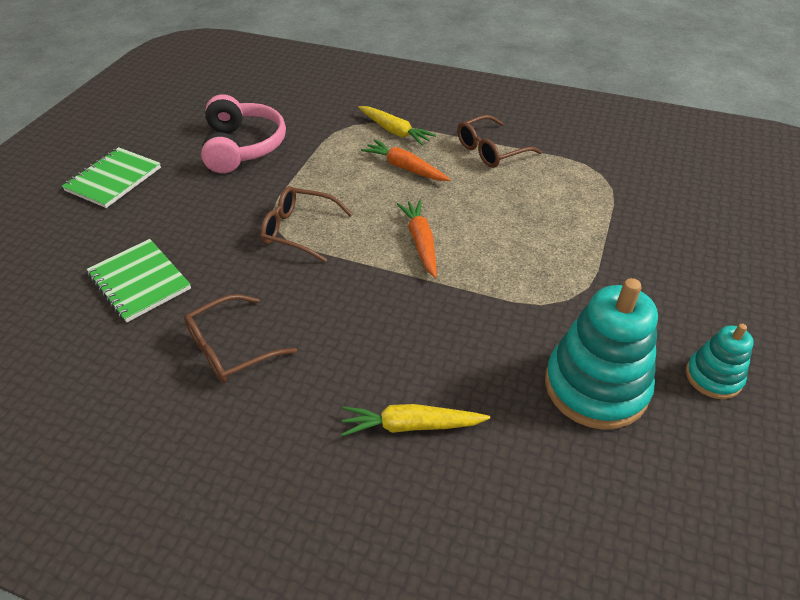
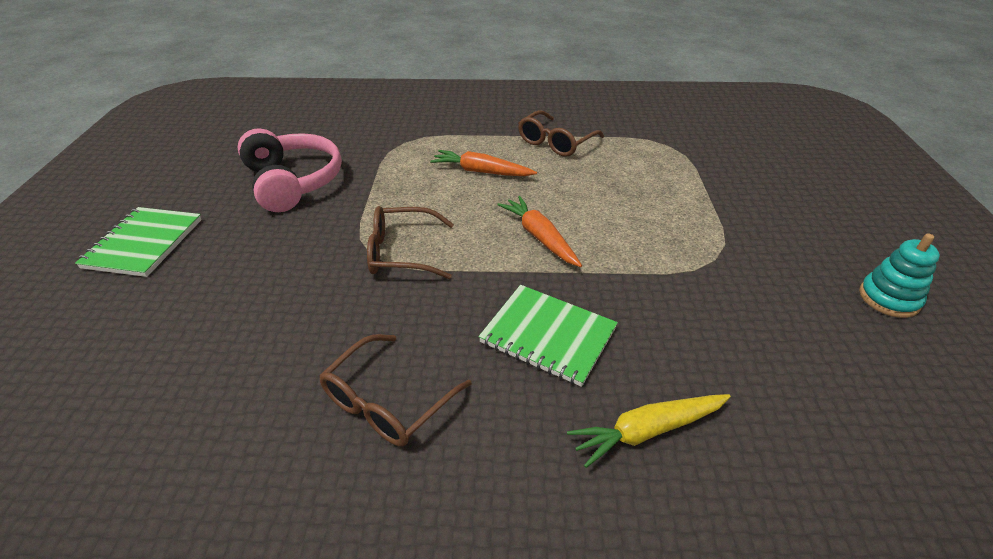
camera: 20 degrees left, 5 degrees down
green notebook [87,239,191,322] -> green notebook moved to [479,285,618,387]
yellow carrot [358,106,436,146] -> none
turquoise stacking toy [545,278,658,430] -> none

